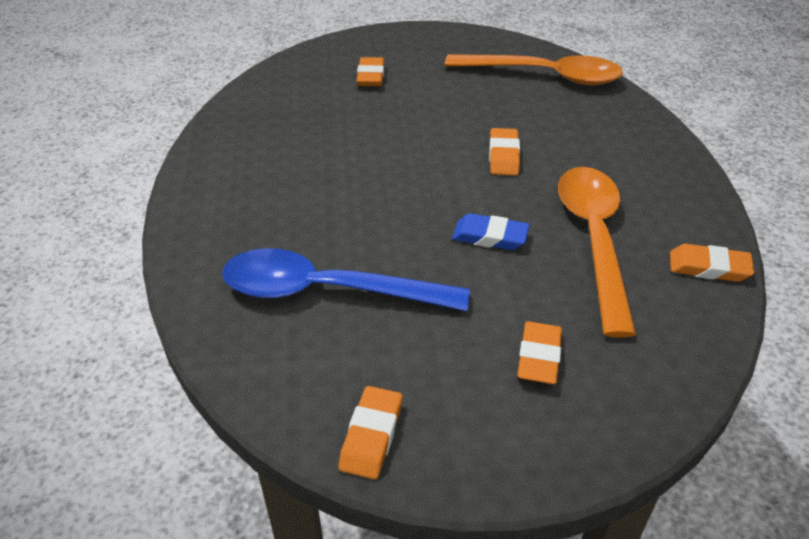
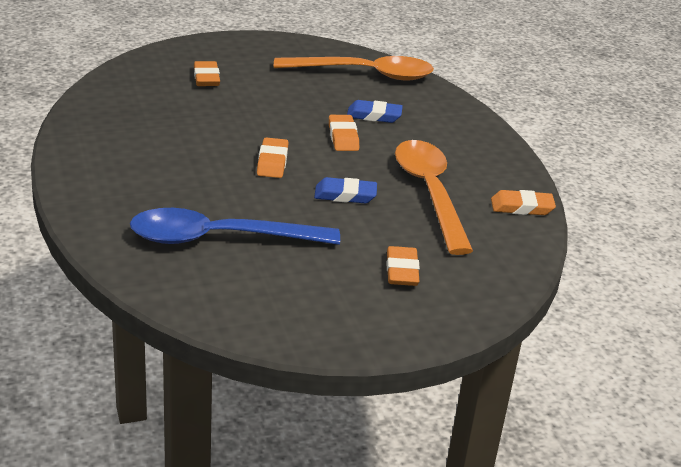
camera: 15 degrees left, 10 degrees down
orange eraser [339,386,402,480] -> orange eraser moved to [257,138,289,178]
none -> blue eraser [347,100,403,123]

